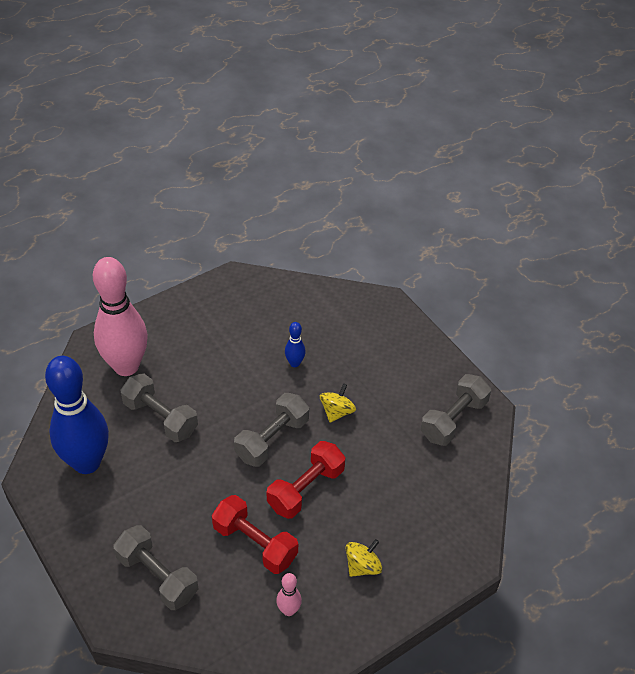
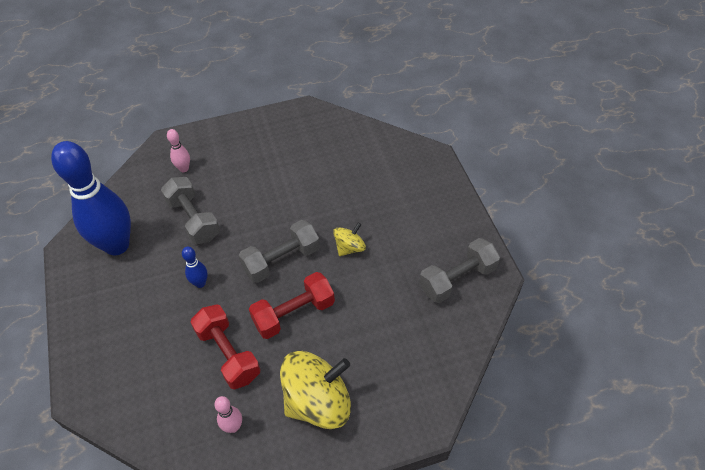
camera: 20 degrees right, 5 degrees up
pink bowling pin [93,257,148,376] -> pink bowling pin [167,129,190,172], size x0.41
grey dumbbell [113,525,198,610] -> none
blue bowling pin [285,322,306,367] -> blue bowling pin moved to [182,247,208,288]
yellow spinning top [346,539,382,577] -> yellow spinning top [280,351,351,429], size x1.99

